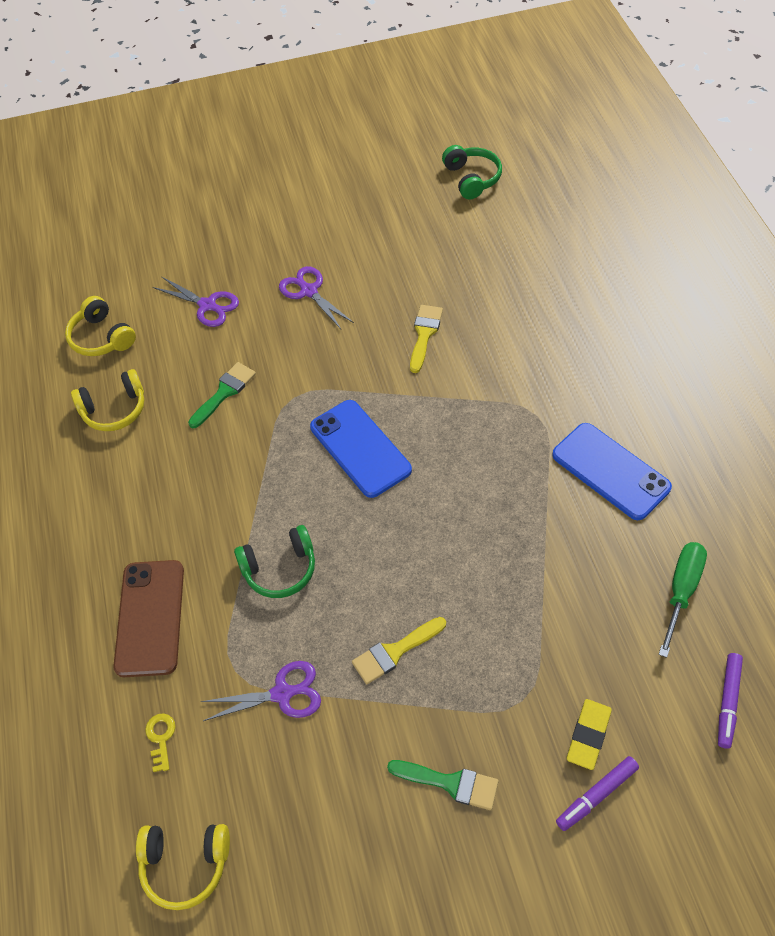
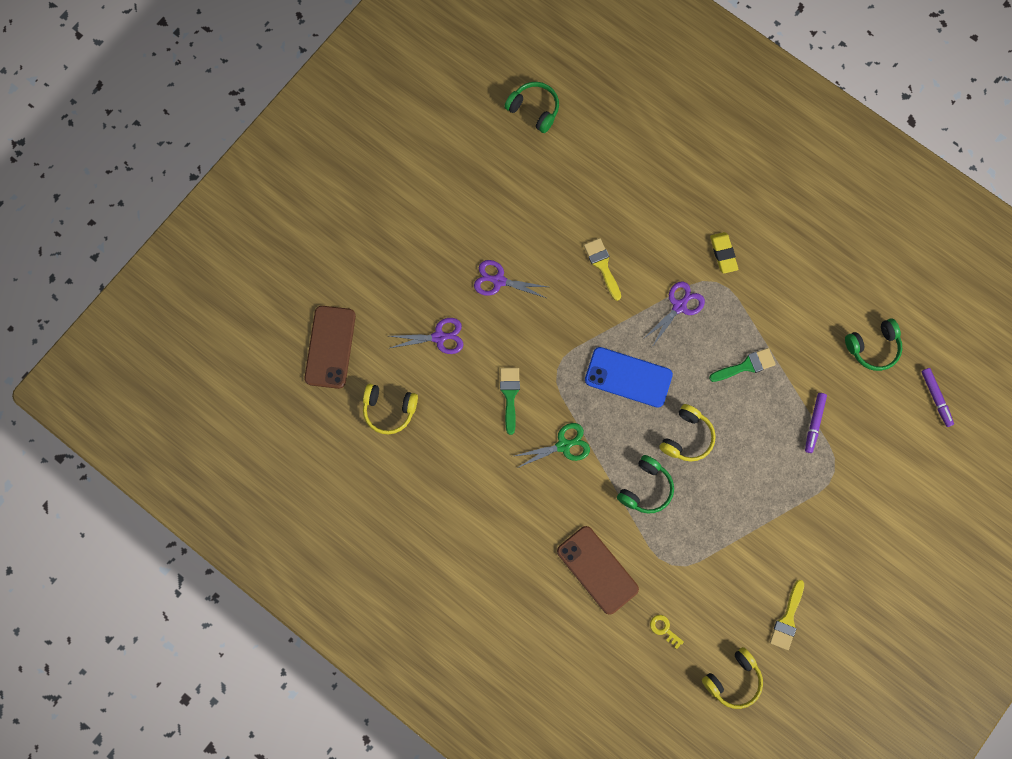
camera: 40 degrees left, 20 degrees up
yellow headphones [71,369,144,431] -> yellow headphones moved to [659,404,716,461]
purple scissors [200,661,321,721] -> purple scissors moved to [643,281,705,347]
yellow brush [352,617,446,684] -> yellow brush moved to [770,580,804,650]
green brush [387,760,499,810] -> green brush moved to [709,348,776,382]
blue phone [552,423,672,520] -> none
purple marker [556,756,639,831] -> purple marker moved to [805,393,827,453]
yellow eraser [567,699,611,770] -> yellow eraser moved to [710,232,738,273]
green screwdriver [659,542,707,658] -> green headphones [845,319,902,371]
none -> brown phone [304,306,356,389]
none -> green scissors [515,423,590,468]

